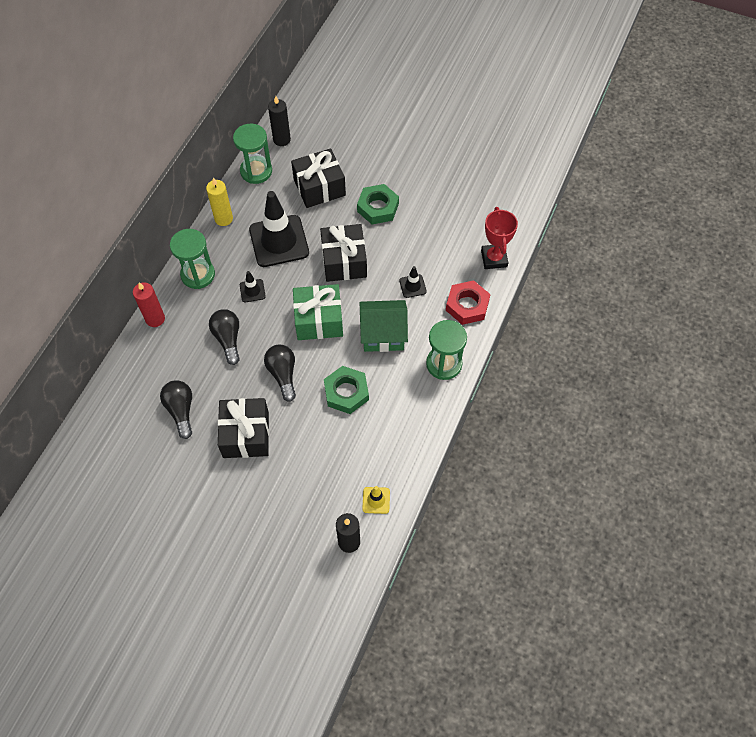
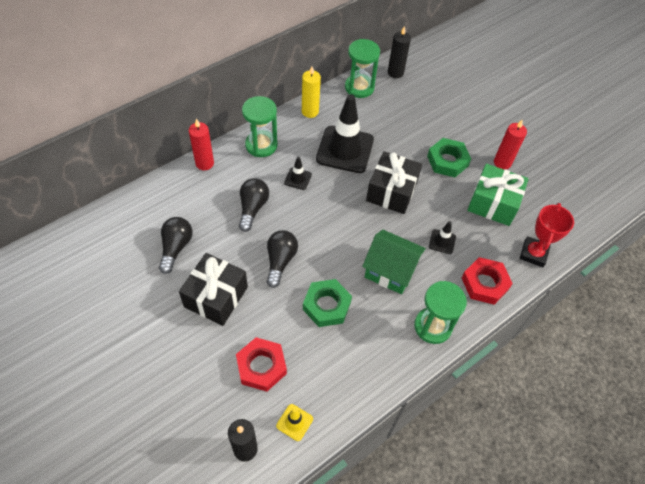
camera: 25 degrees right, 5 degrees down
black gift [291,148,346,208] -> none
green gift [293,284,343,340] -> green gift moved to [467,164,529,226]
none -> red nut [236,337,287,392]
none -> red candle [494,119,527,170]

